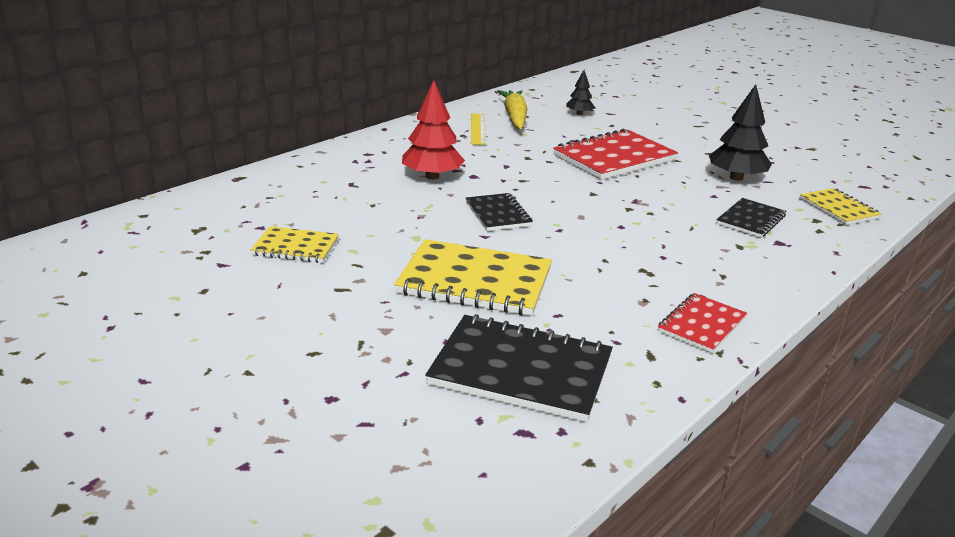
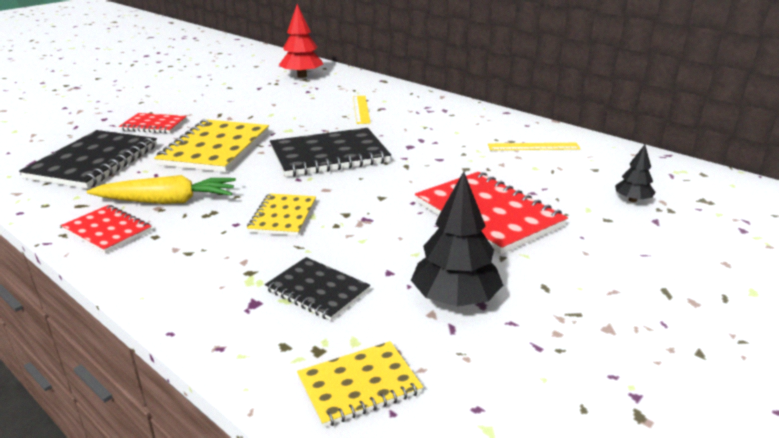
camera: 90 degrees right, 0 degrees up
yellow notebook [250,226,339,263] -> yellow notebook moved to [247,193,316,236]
red tree [402,80,465,180] -> red tree moved to [279,4,323,78]
black notebook [466,193,533,231] -> black notebook [270,128,391,177], size x1.77
yellow carrot [497,90,527,129] -> yellow carrot moved to [87,175,236,204]
none -> red notebook [119,113,187,134]
none -> yellow ruler [353,96,371,124]

